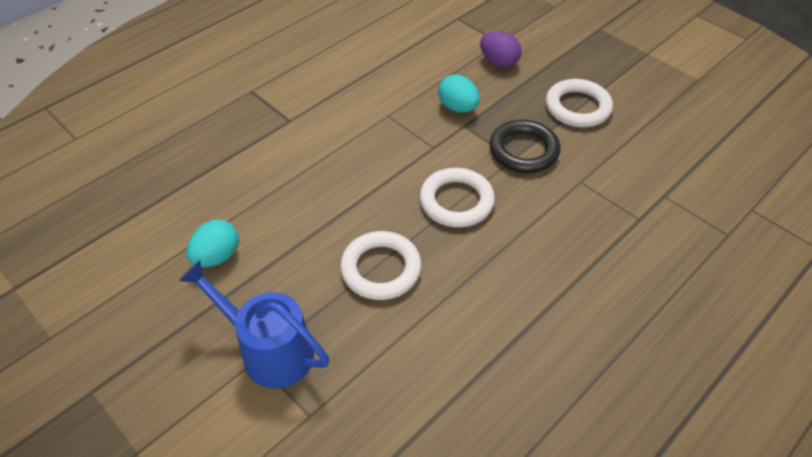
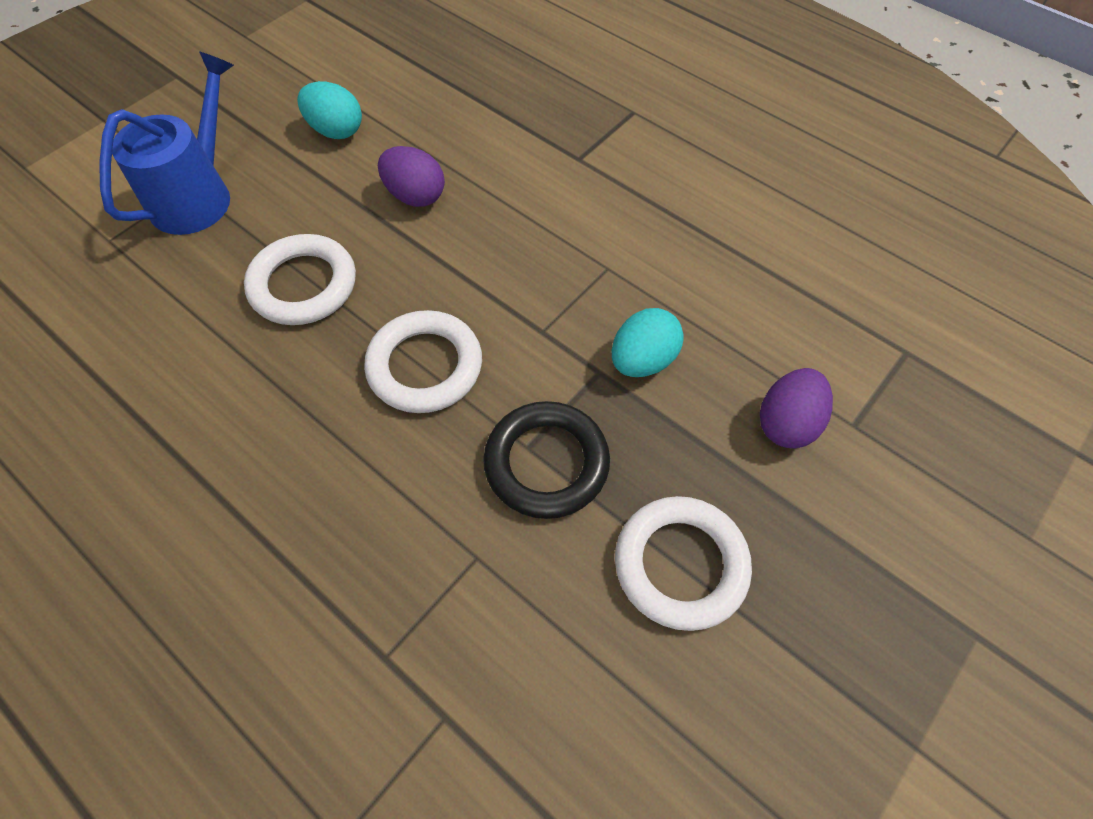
camera: 85 degrees right, 10 degrees up
none -> purple egg [378,146,445,207]

